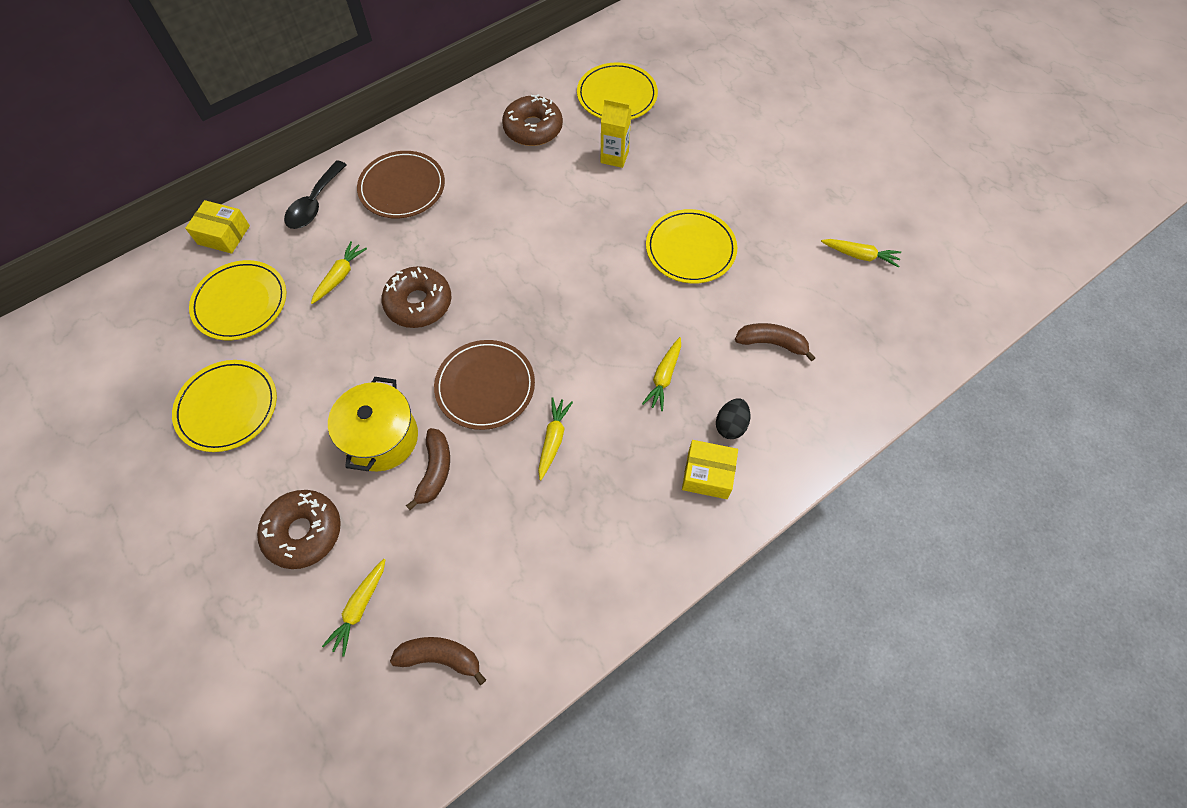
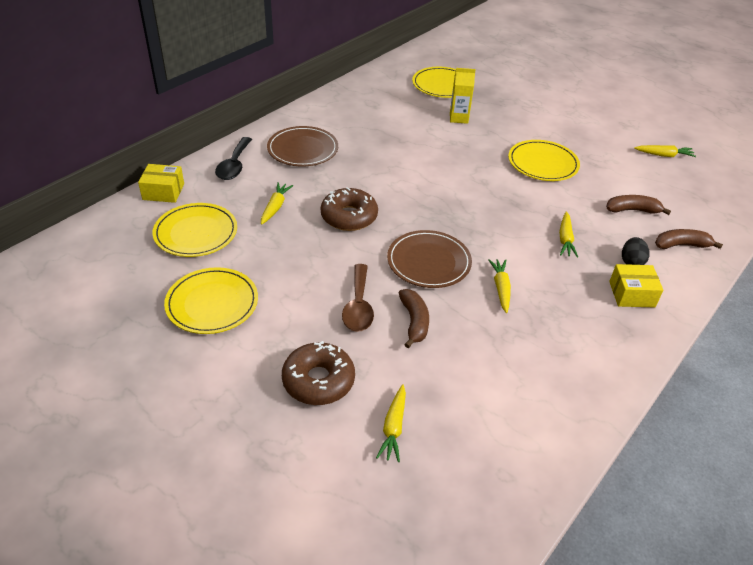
camera: 15 degrees left, 20 degrees down
yellow pot [328,377,418,471] -> brown spoon [342,264,374,332]
brown banana [390,637,486,685] -> brown banana moved to [655,229,723,249]
brown donut [502,94,563,146] -> none

